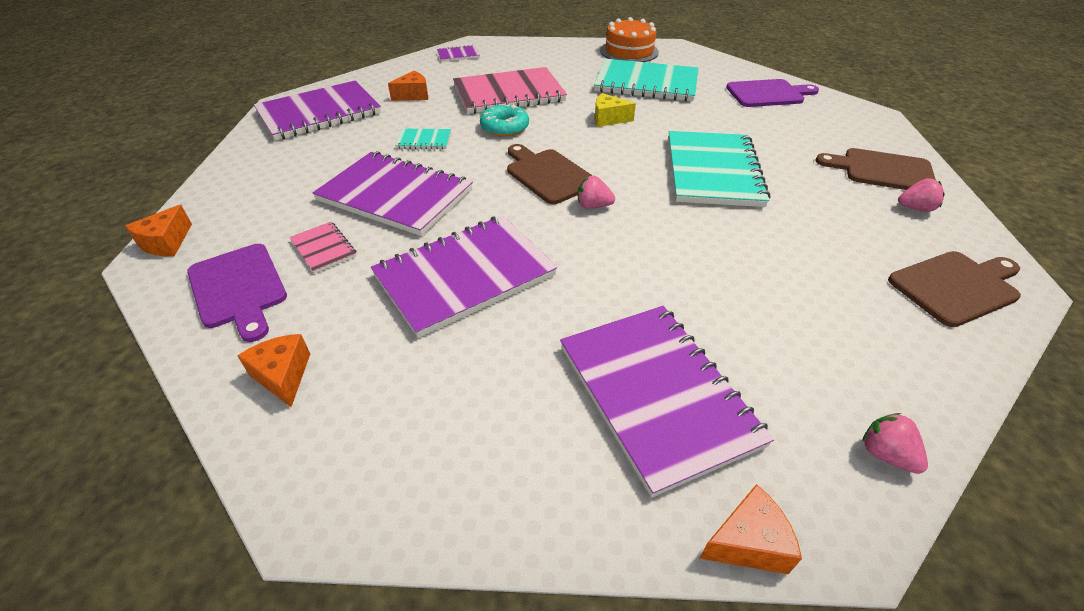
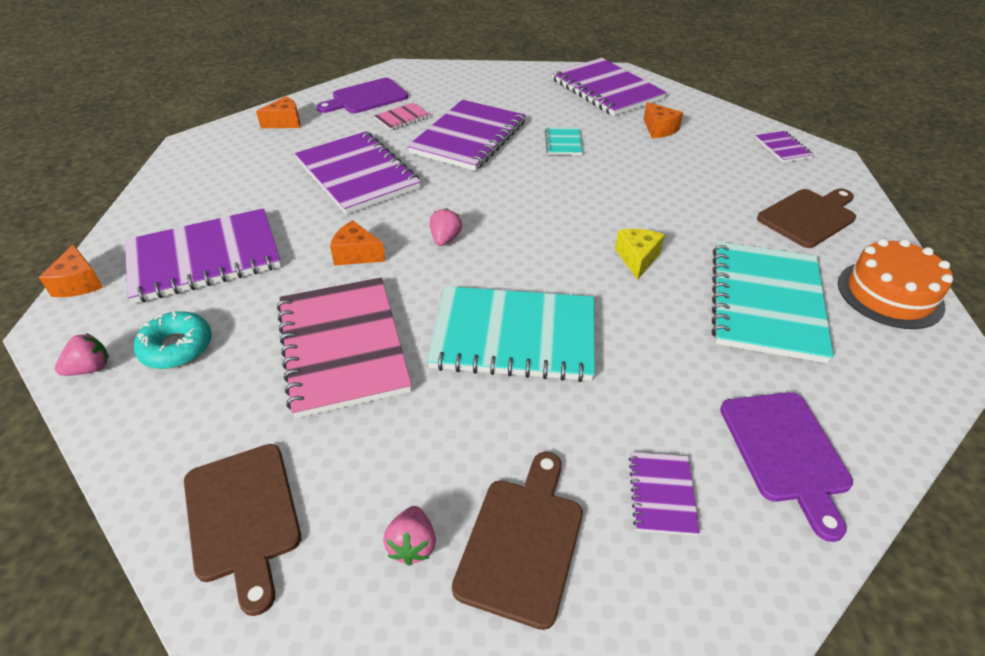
camera: 90 degrees right, 0 degrees up
orange cheese [125,205,192,256] -> orange cheese moved to [330,220,386,265]
pink notebook [453,67,567,114] -> pink notebook moved to [277,277,412,418]
turquoise donut [480,104,529,137] -> turquoise donut moved to [134,310,212,369]
brown cutting board [507,144,593,204] -> brown cutting board moved to [757,189,856,248]
none -> purple notebook [629,452,700,536]

